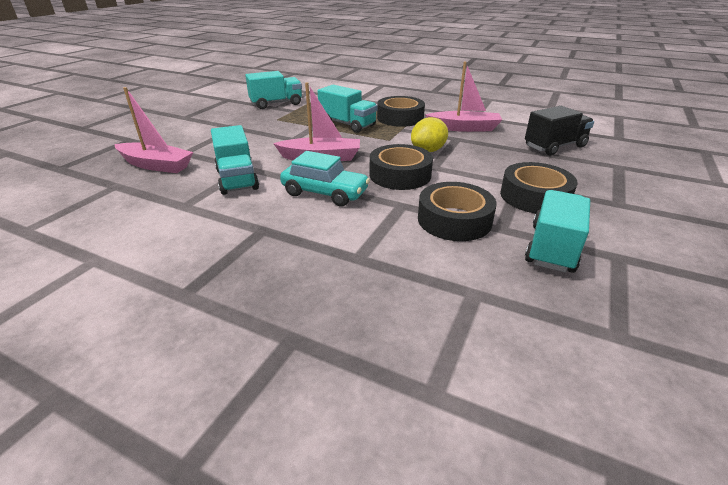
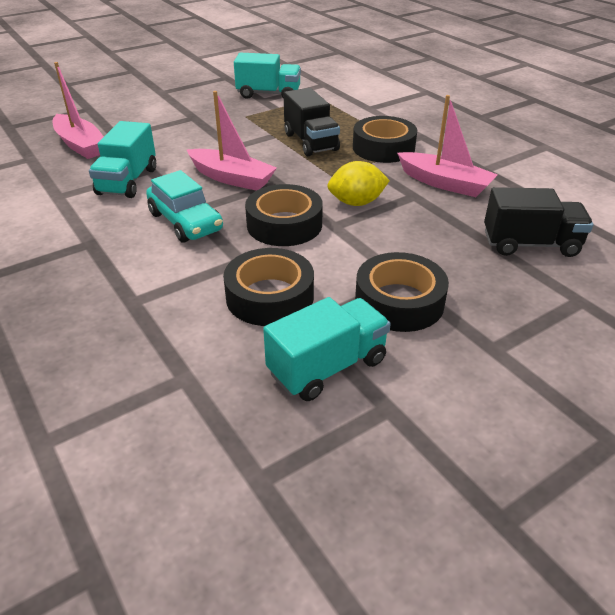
camera: 30 degrees right, 5 degrees up
turquoise truck [318,85,377,133] -> black truck [284,88,340,156]

